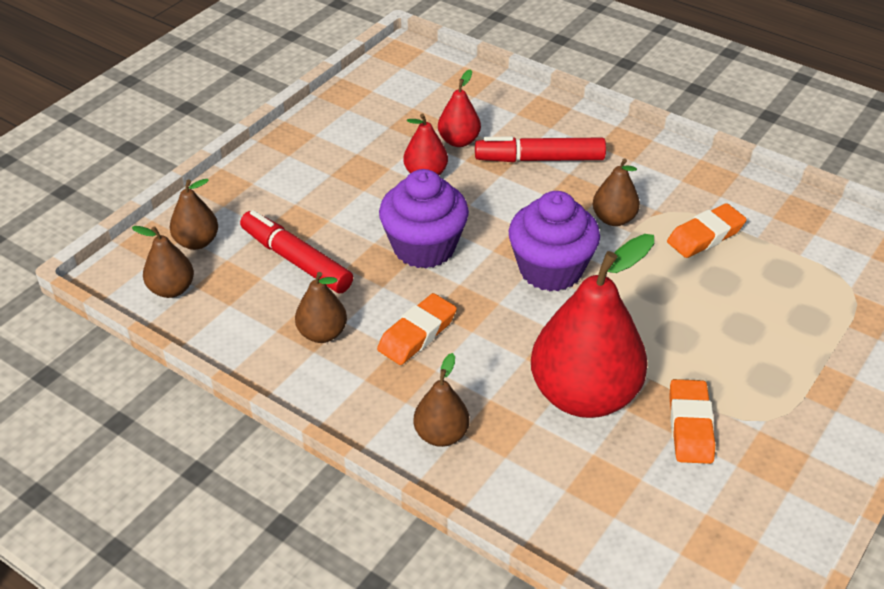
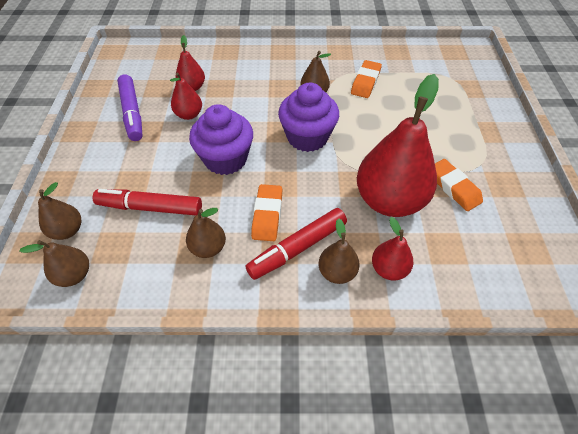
camera: 35 degrees left, 10 degrees up
red marker [475,137,606,162] -> red marker moved to [245,208,347,280]
none -> purple marker [117,74,143,141]
none -> red pear [372,217,413,281]

